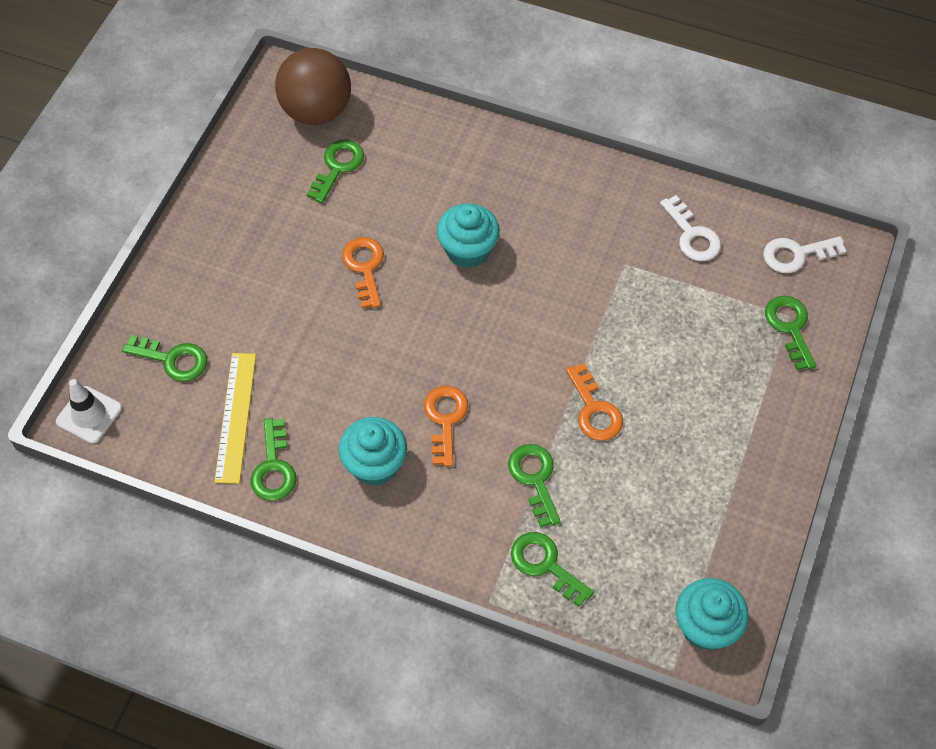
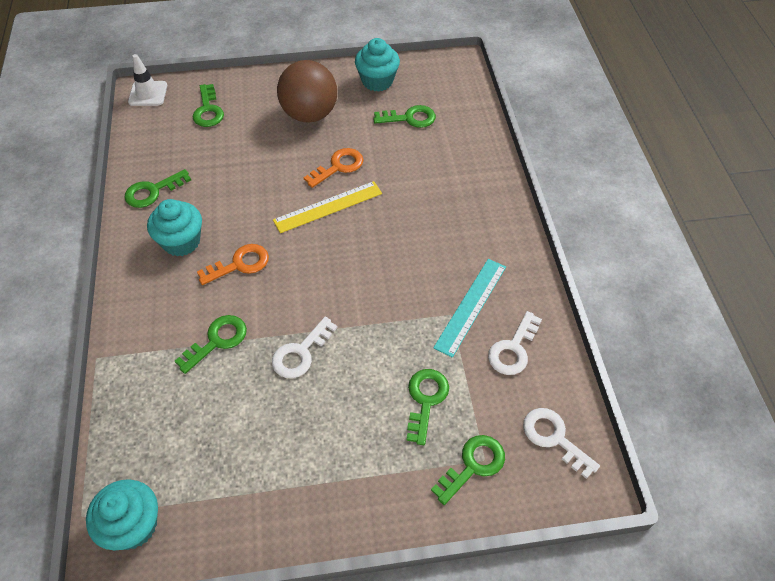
camera: 60 degrees right, 5 degrees down
yellow ruler [214,353,256,484] -> yellow ruler moved to [273,181,382,233]
brown ball [275,48,351,125] -> brown ball moved to [277,60,337,122]
turquoise cupcake [437,203,500,268] -> turquoise cupcake moved to [355,38,400,92]
green key [511,532,594,607] -> green key moved to [406,369,449,445]
orange key [566,363,623,441] -> white key [272,317,338,378]
none -> turquoise ruler [433,259,506,358]

